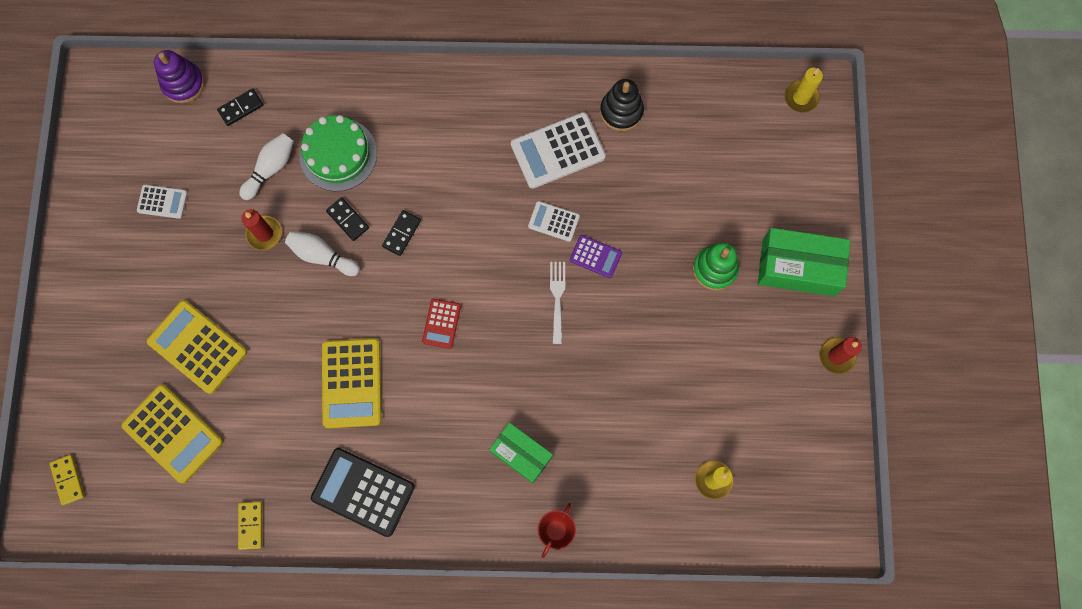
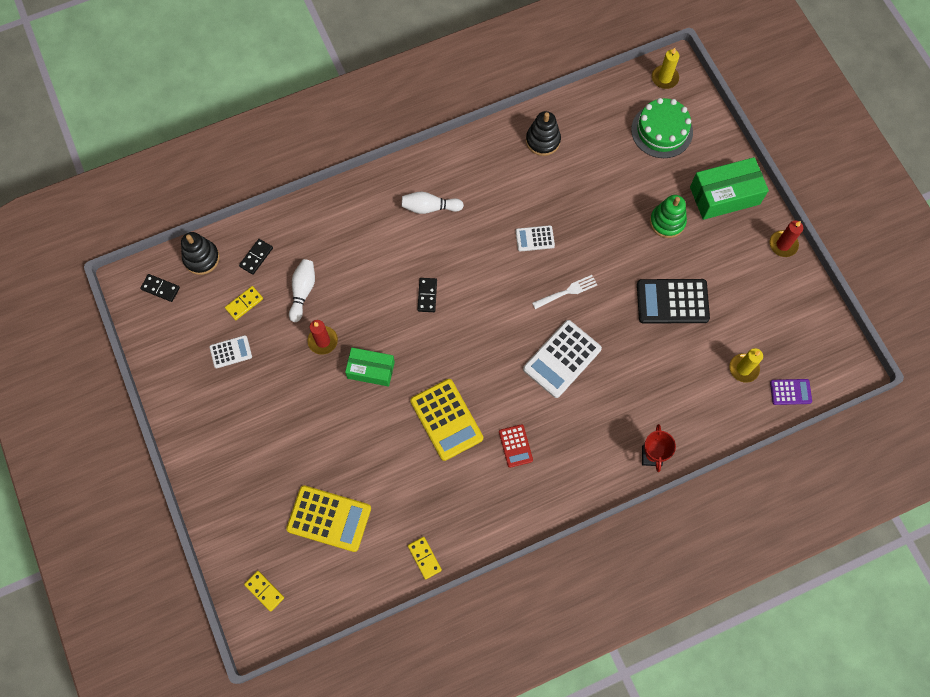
camera: 25 degrees left, 5 degrees down
yellow calculator [147,300,247,394] -> none
purple stacking toy [154,50,205,103] -> black stacking toy [181,232,220,275]
white bowling pin [285,231,360,276] -> white bowling pin moved to [402,191,464,214]
green cake [299,115,377,192] -> green cake moved to [631,98,693,158]
black calculator [311,448,415,537] -> black calculator moved to [637,279,710,324]
black domino [326,197,369,241] -> black domino moved to [140,274,180,302]
red calculator [422,299,461,349] -> red calculator moved to [499,424,533,468]
green box [489,422,553,483] -> green box moved to [345,347,395,387]
white calculator [511,112,606,189] -> white calculator moved to [523,320,602,398]
white fork [550,262,565,344] -> white fork turned 90 degrees clockwise [532,275,597,309]
purple calculator [570,235,622,278] -> purple calculator moved to [770,379,812,405]
none -> yellow domino [225,286,263,320]

